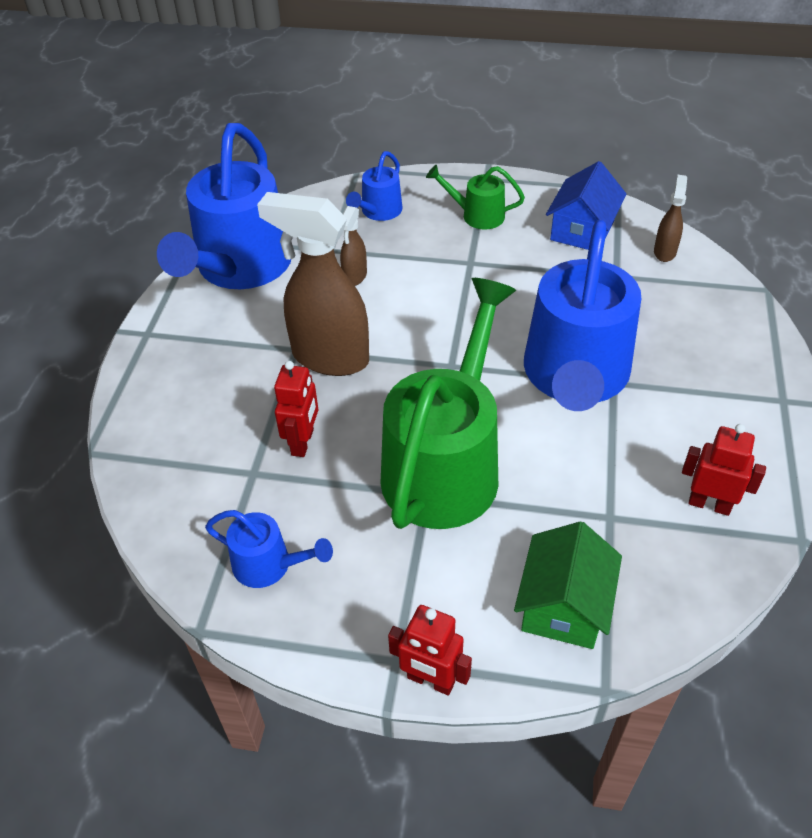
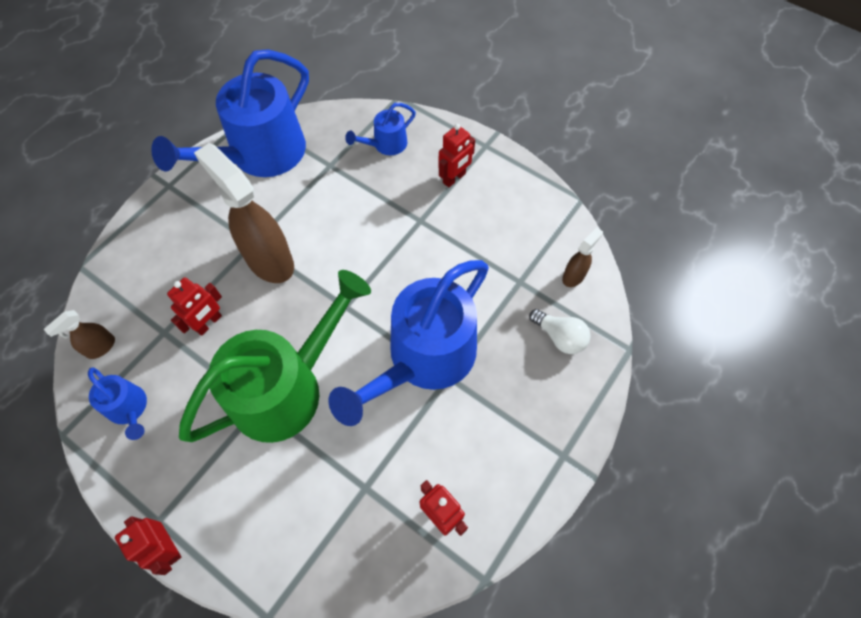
camera: 25 degrees right, 15 degrees up
brown spray bottle [340,206,367,286] -> brown spray bottle moved to [44,310,115,359]
green watering can [426,165,525,230] -> red robot [438,124,475,187]
green house [514,521,622,649] -> none
blue house [546,161,627,250] -> none
none -> white light bulb [529,309,591,354]

